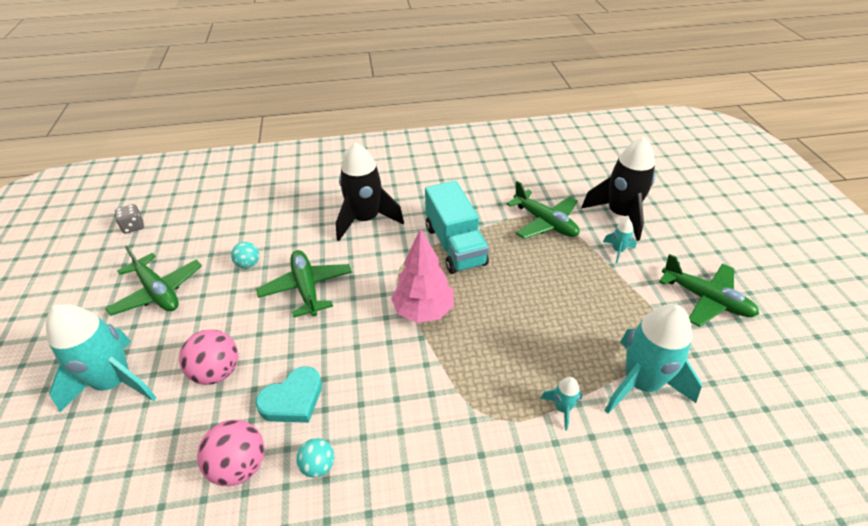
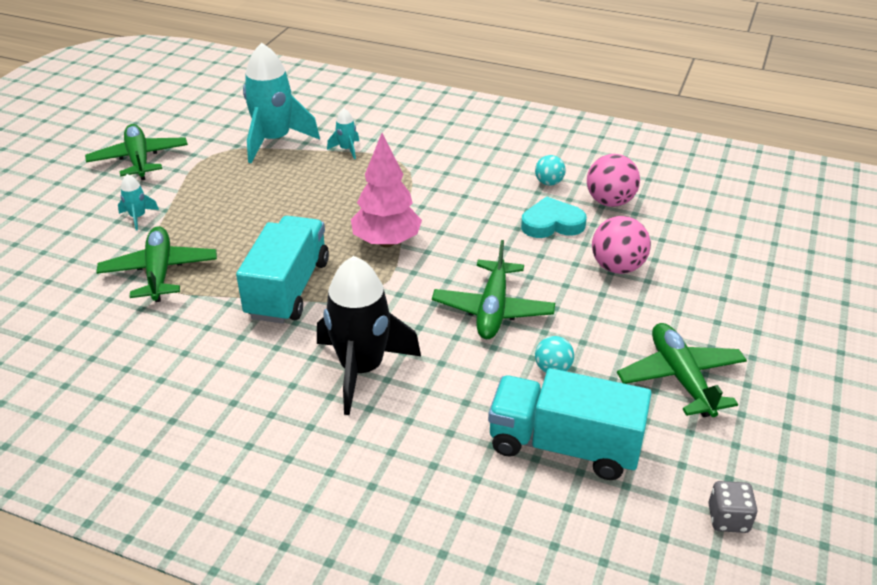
camera: 150 degrees left, 5 degrees down
turquoise rocket [46,304,157,412] -> none
black rocket [581,137,655,241] -> none
none -> turquoise truck [488,368,652,480]

